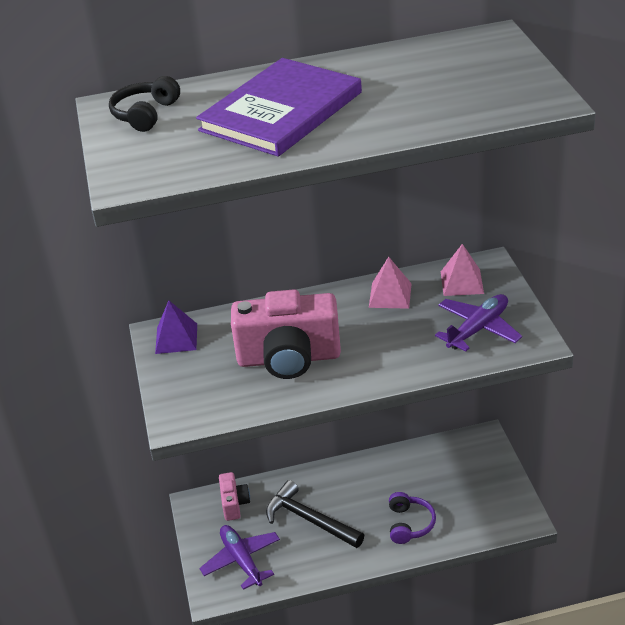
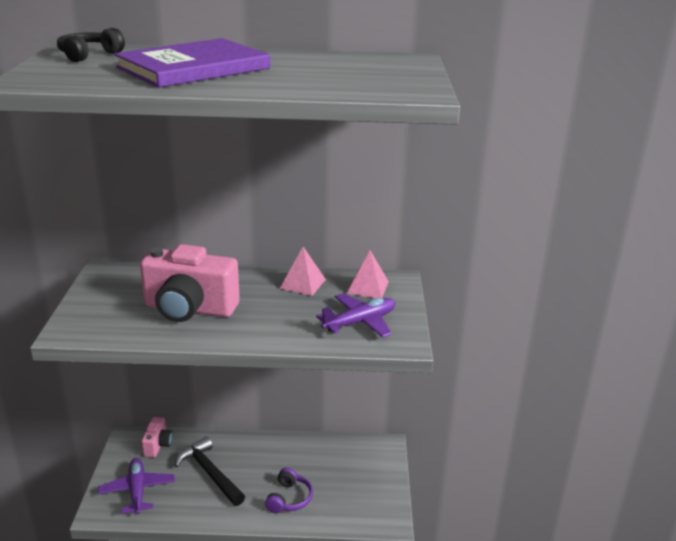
camera: 10 degrees right, 10 degrees down
purple pyramid [155,300,197,354] -> none

